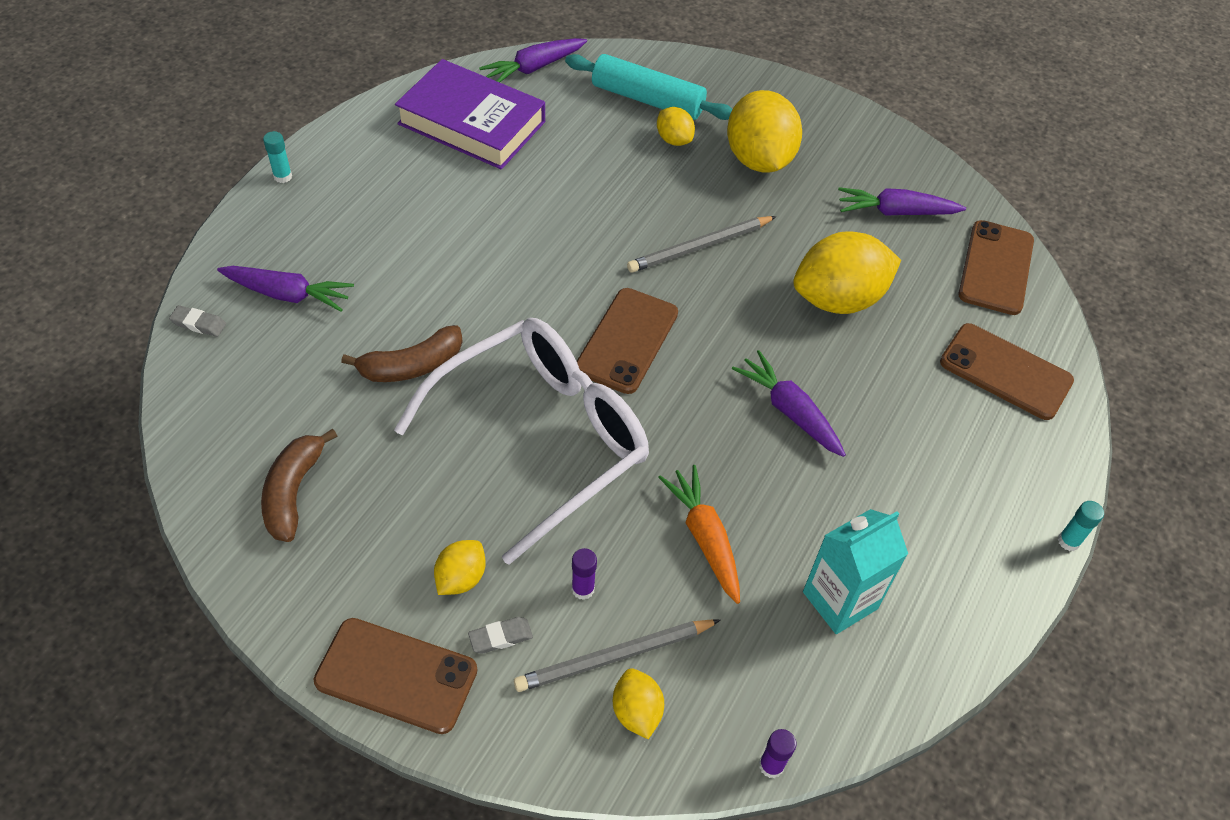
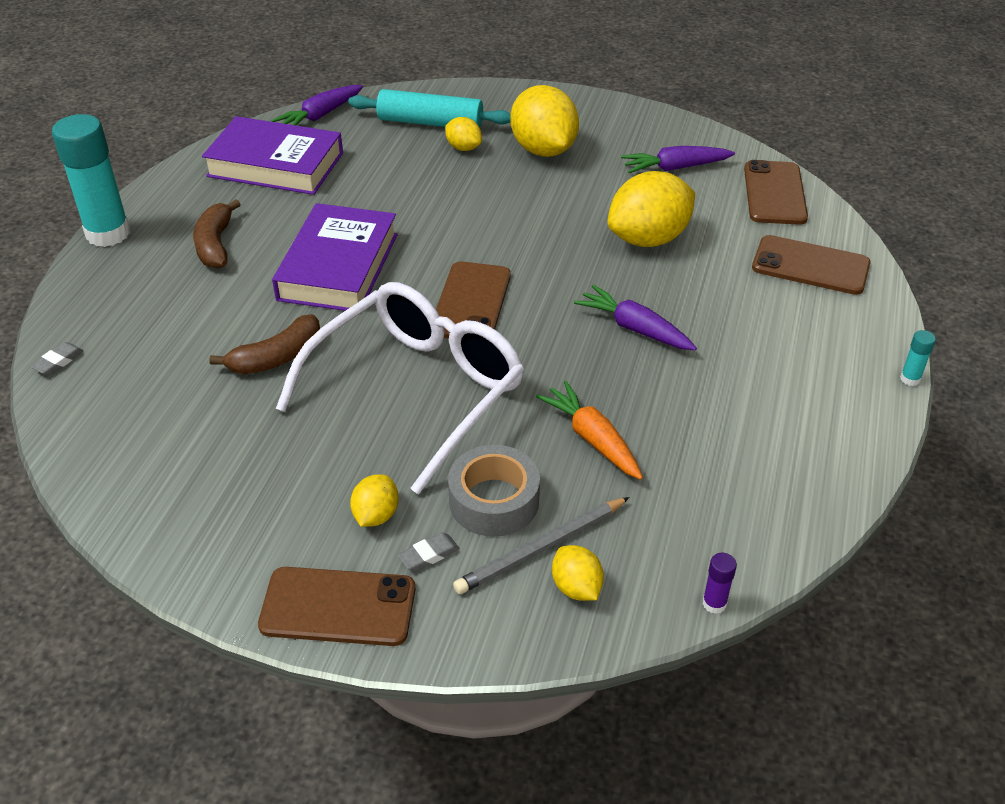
camera: 10 degrees left, 10 degrees down
grey eraser [169,305,226,337] -> grey eraser turned 60 degrees counterclockwise [30,342,84,375]
purple carrot [217,266,354,312] -> none
brown banana [261,429,337,542] -> brown banana moved to [193,199,241,269]
turquoise glue stick [263,131,292,183] -> turquoise glue stick [52,114,130,247], size x2.49
purple glue stick [572,548,597,600] -> grey tape [448,445,540,537]
grey pencil [627,216,777,272] -> none
turquoise carton [803,509,908,634] -> none
none -> purple book [272,203,397,311]

